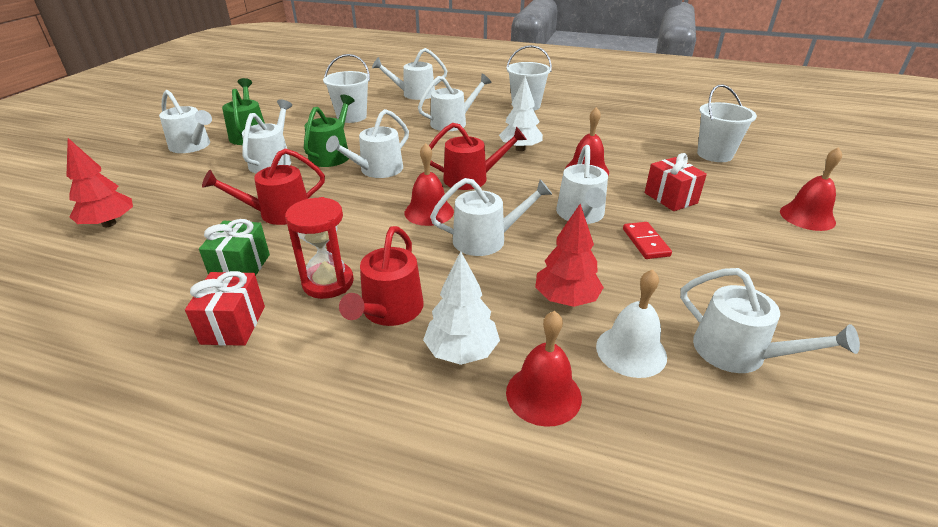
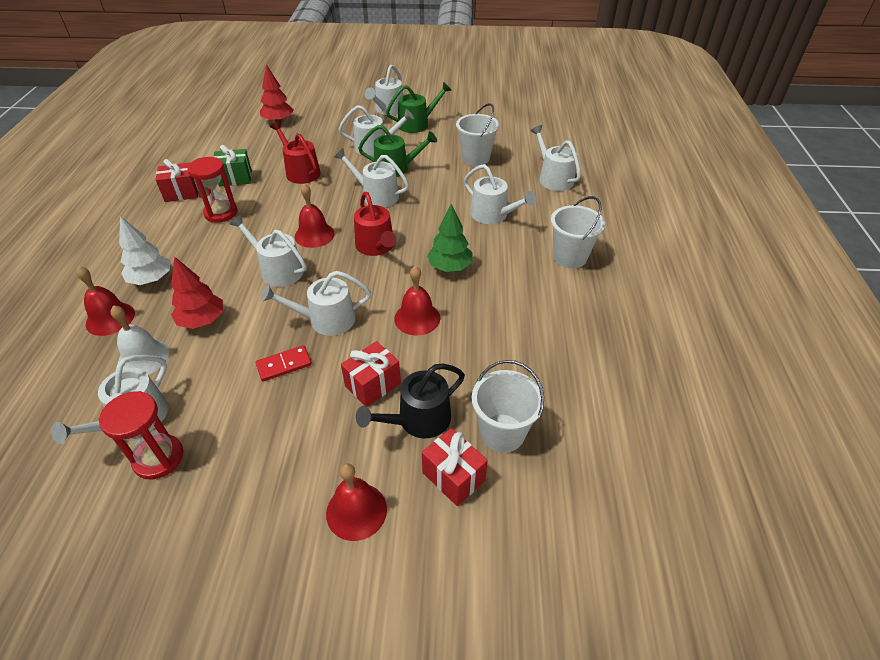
camera: 75 degrees right, 10 degrees up
red watering can [339,226,423,326] -> none
white watering can [430,178,552,256] -> white watering can turned 150 degrees clockwise [230,215,307,287]
white tree [499,76,543,151] -> green tree [427,204,472,272]
none -> red hourglass [98,391,183,479]
none -> black watering can [356,364,465,438]
none -> red gift [422,428,488,506]

